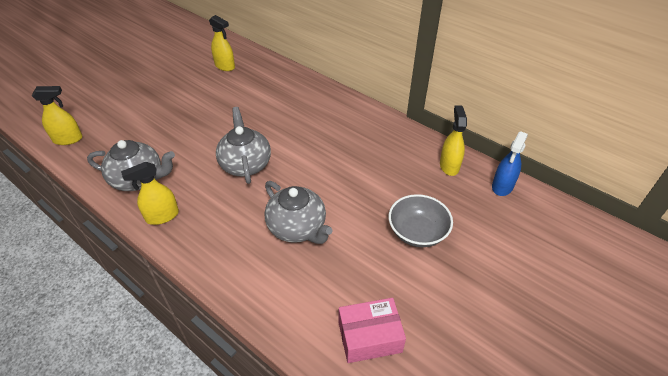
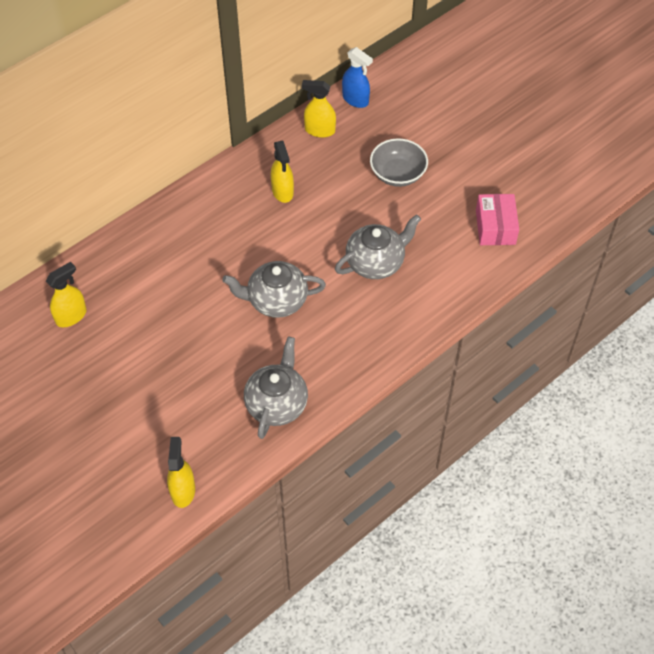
camera: 80 degrees left, 10 degrees up
yellow spray bottle [121,162,179,225] -> yellow spray bottle moved to [271,141,294,203]

